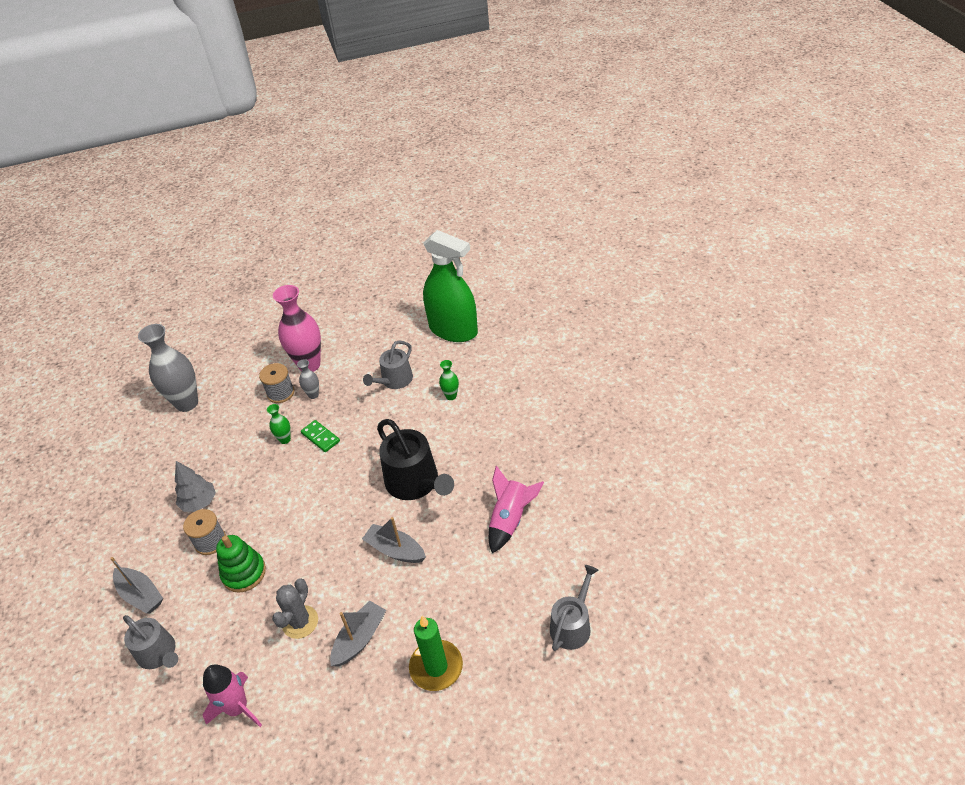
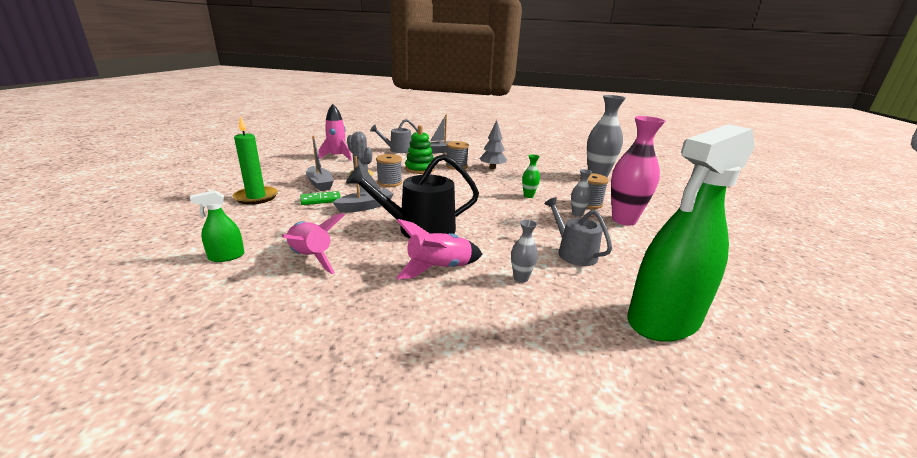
camera: 110 degrees right, 20 degrees down
green domino [301,420,340,452] -> green domino moved to [300,191,341,205]
green vase [439,360,459,400] -> grey vase [511,220,538,283]
grey watering can [550,565,598,651] -> none
none -> green spray bottle [190,190,244,262]
none -> grey spool [376,154,402,187]
none -> pink rocket [396,219,483,279]

